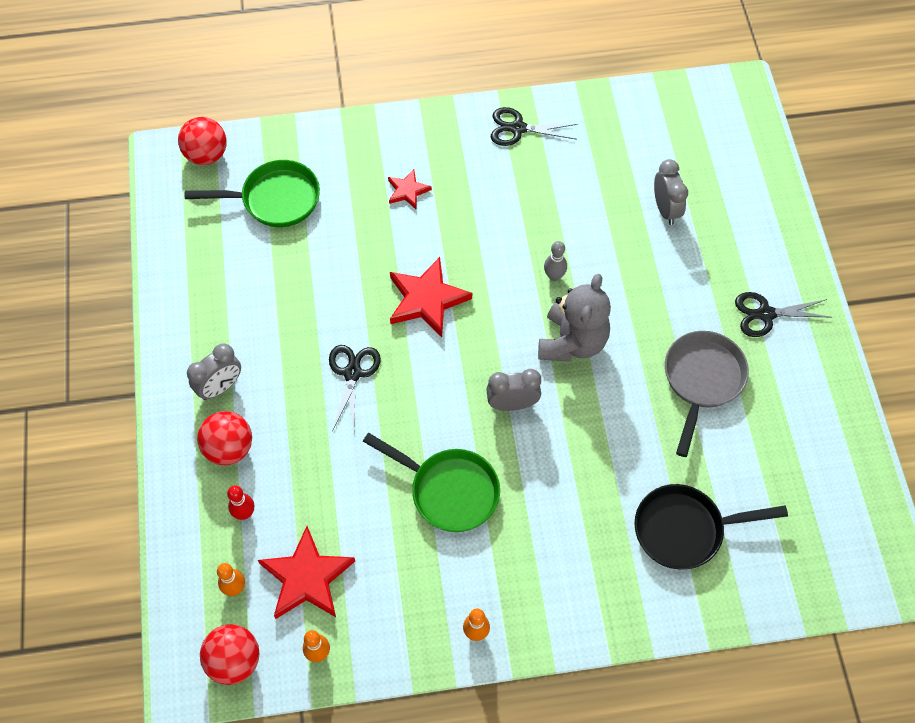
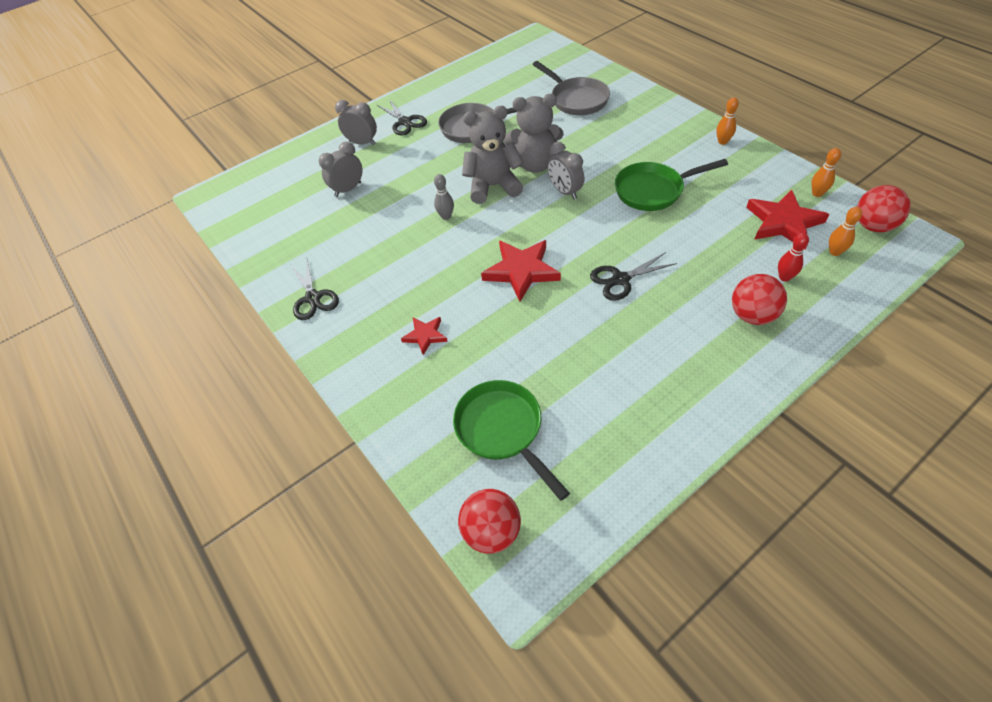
camera: 115 degrees left, 10 degrees down
grey clock [187,343,241,400] -> grey clock moved to [335,100,377,145]
green pan [363,433,500,532] -> green pan turned 105 degrees counterclockwise [615,159,728,211]
black pan [635,484,788,570] -> grey pan [533,61,610,115]
none -> grey teddy bear [504,94,564,173]

